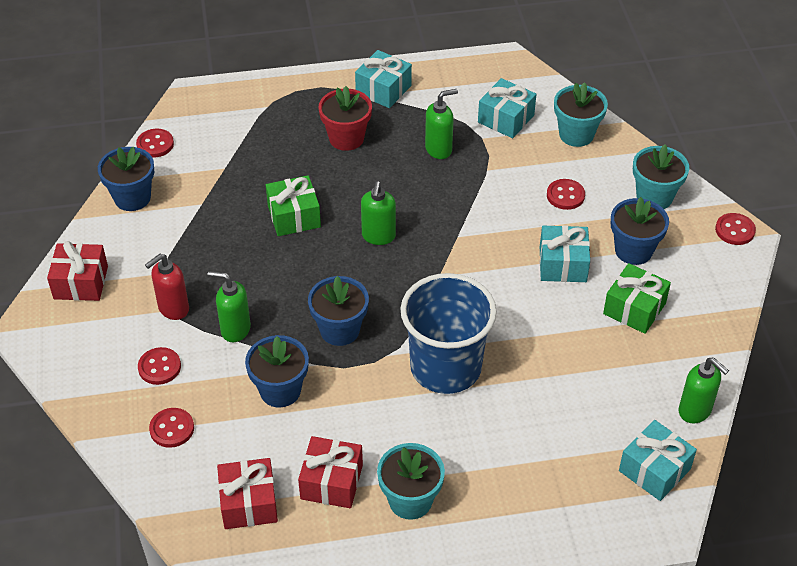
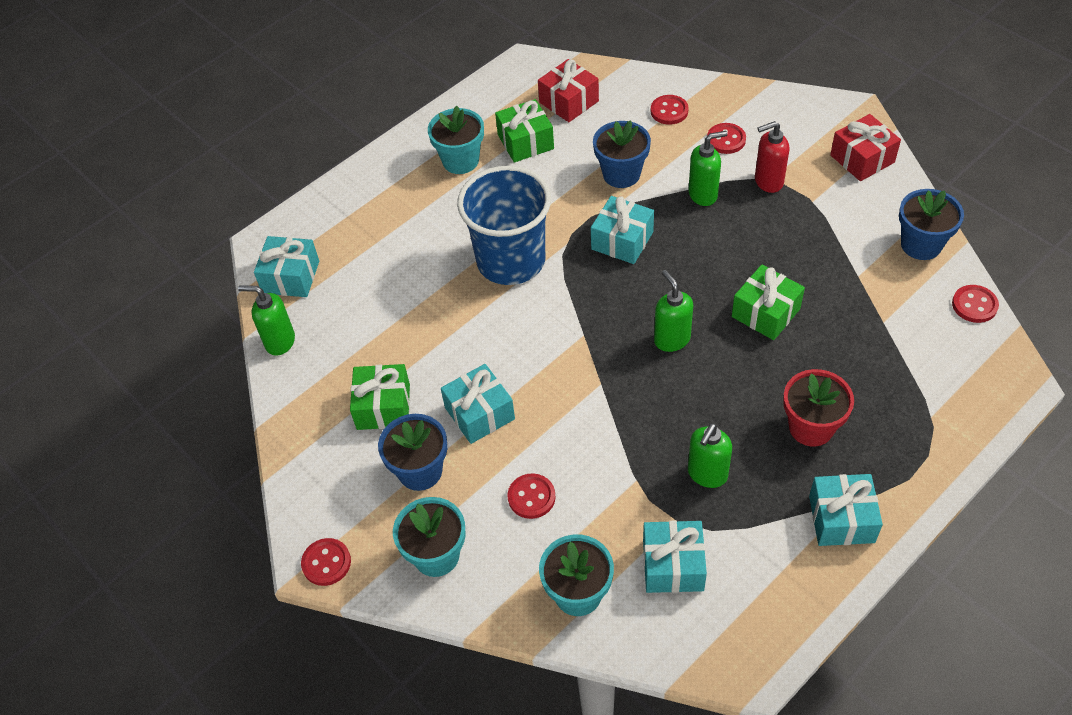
camera: 150 degrees right, 5 degrees up
red soap dispenser [145,254,189,320] -> red soap dispenser turned 120 degrees counterclockwise [755,121,789,193]
red gift [298,436,363,508] -> green gift [495,99,554,163]
blue flower pot [308,276,369,346] -> turquoise gift [591,196,654,264]

